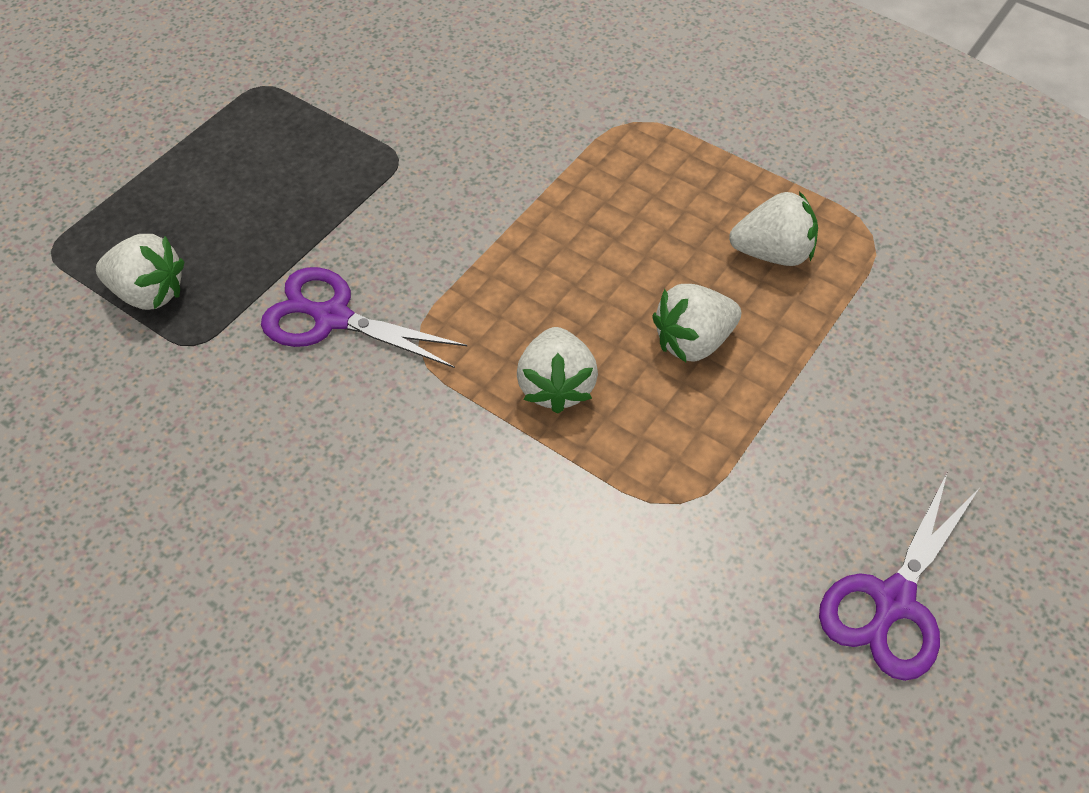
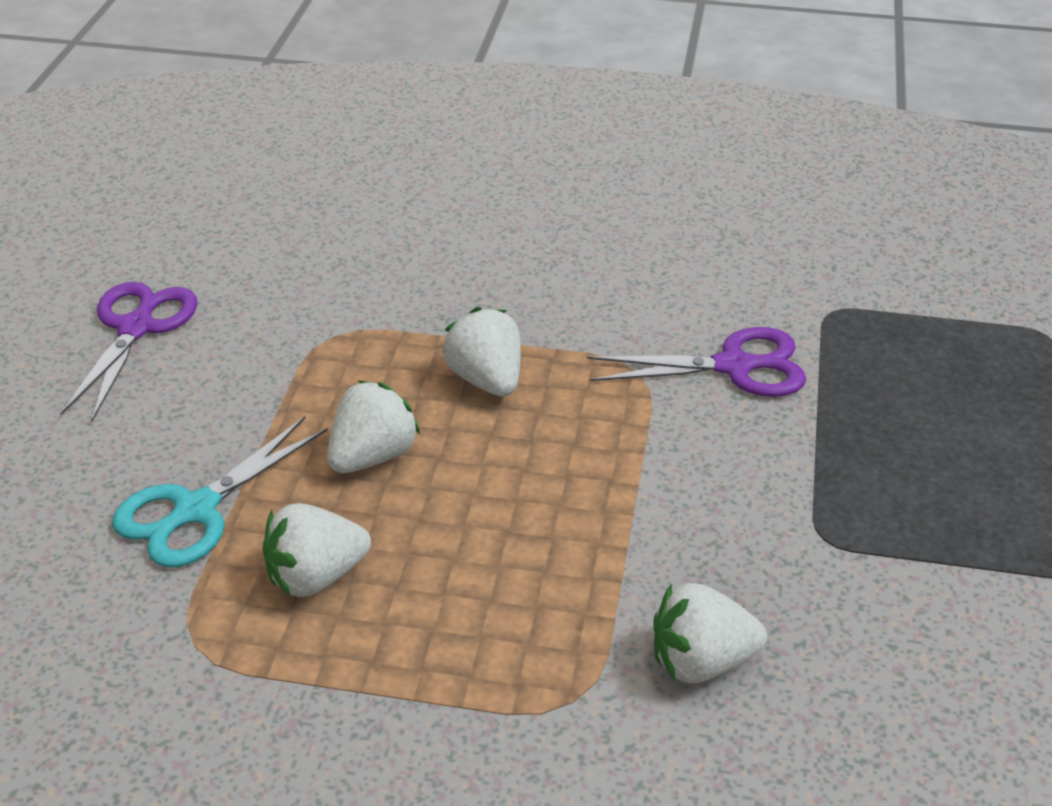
camera: 155 degrees right, 15 degrees down
white strawberry [96,234,184,310] -> white strawberry moved to [653,583,767,683]
none -> turquoise scissors [112,416,328,568]

